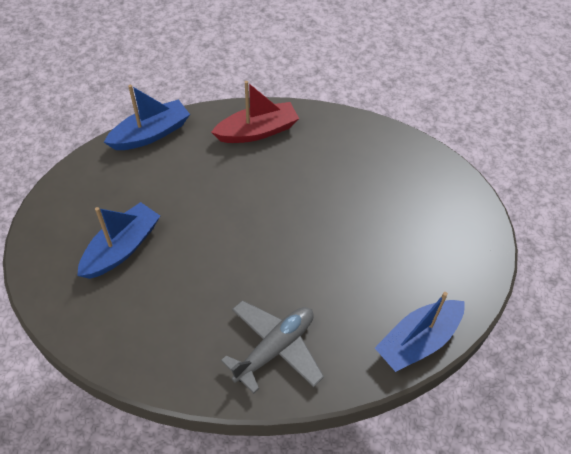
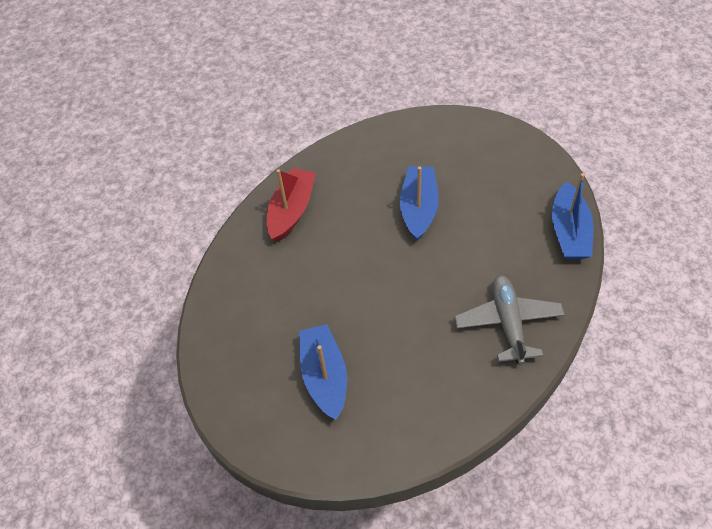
camera: 45 degrees left, 0 degrees up
blue boat [104,85,190,150] -> blue boat moved to [400,166,439,241]

